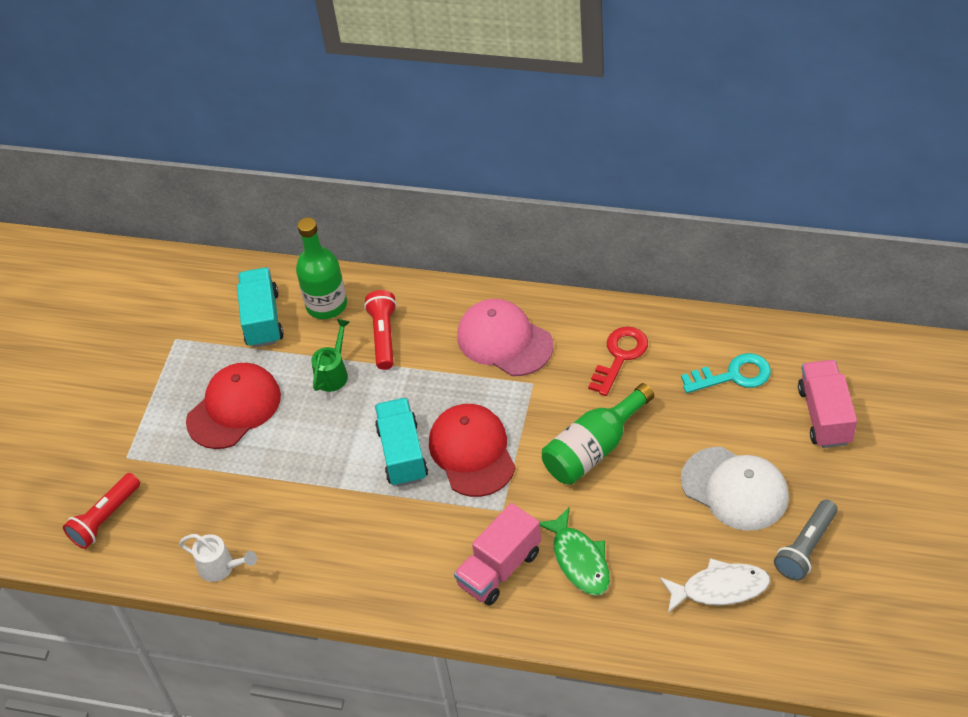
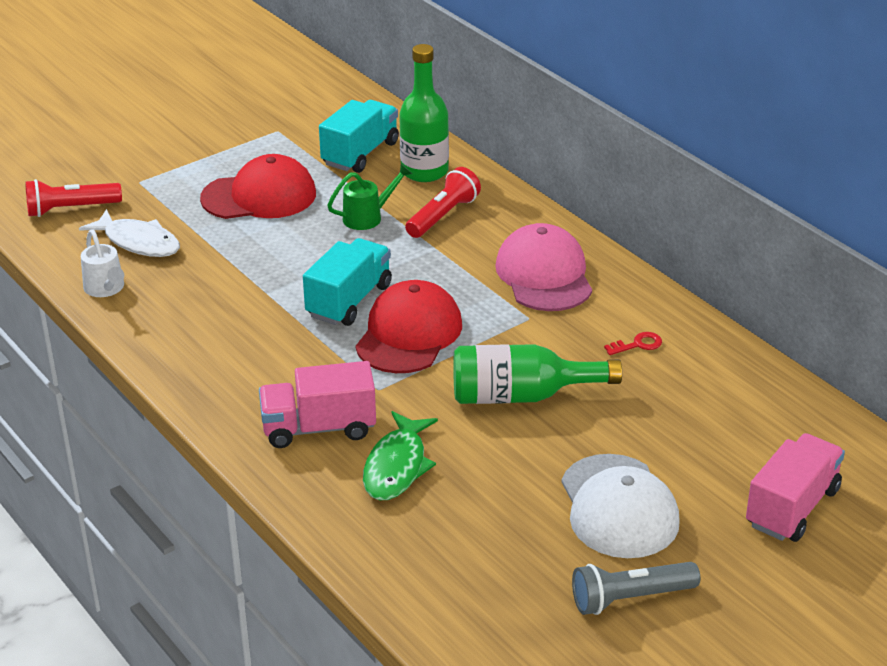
camera: 35 degrees right, 15 degrees down
red key [588,327,648,396] -> red key [604,332,662,355], size x0.54
white fish [660,558,770,613] -> white fish moved to [79,209,180,257]
turquoise key [681,353,771,393] -> none

